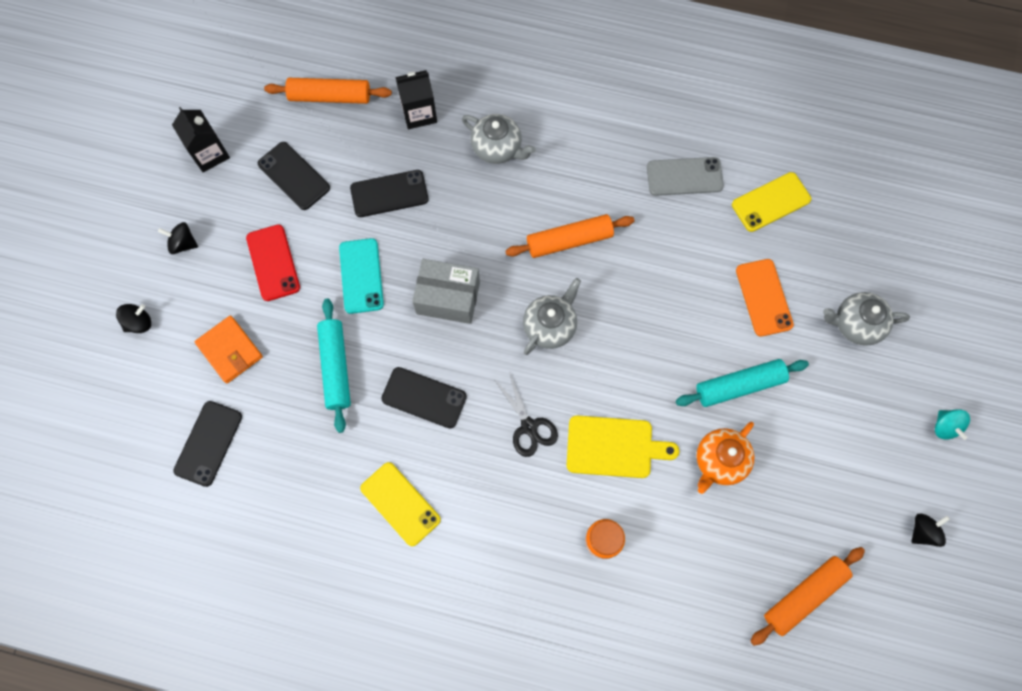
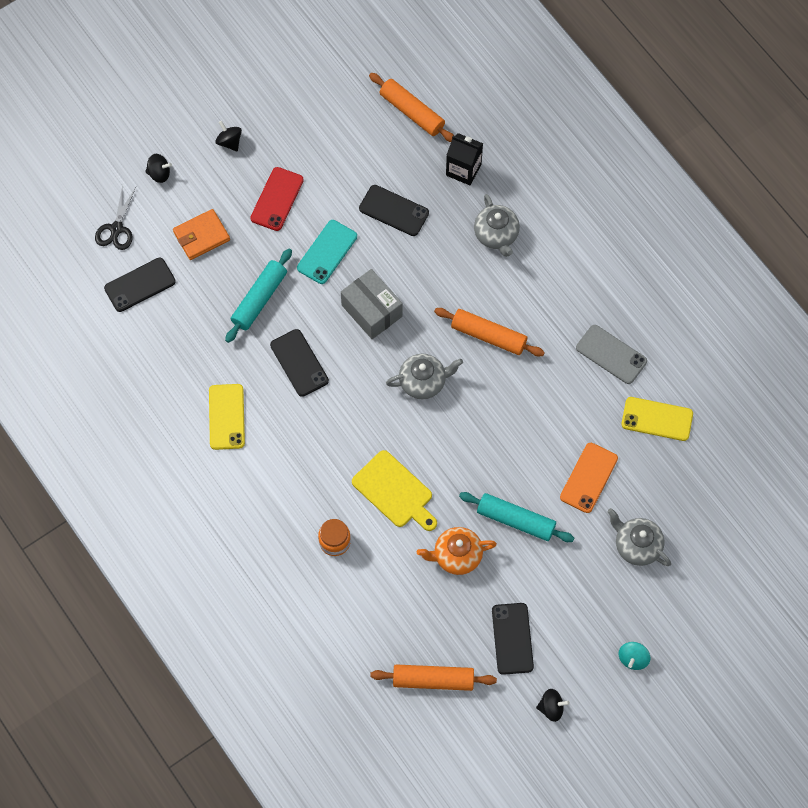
camera: 40 degrees right, 5 degrees down
black carton [172,107,230,172] -> none
orange wallet [195,316,263,383] -> orange wallet turned 60 degrees clockwise [173,209,230,260]
black phone [258,142,330,210] -> black phone moved to [492,603,534,675]
black scissors [494,372,558,457] -> black scissors moved to [95,185,136,250]

